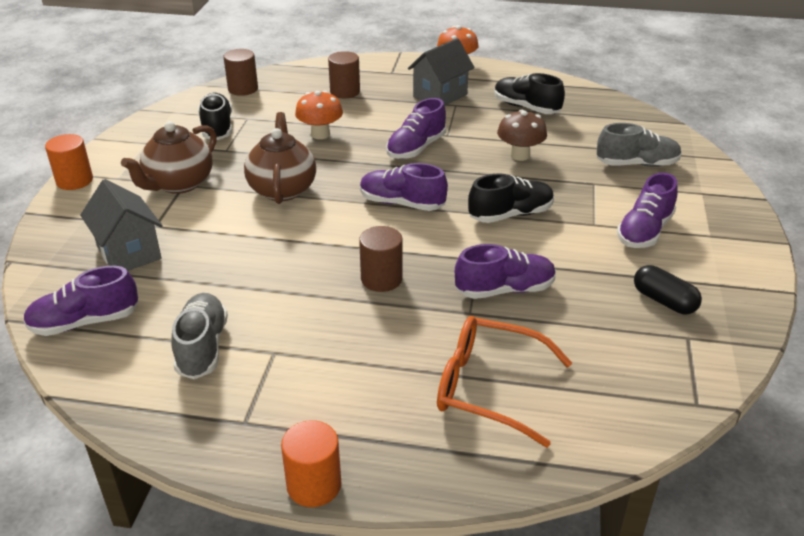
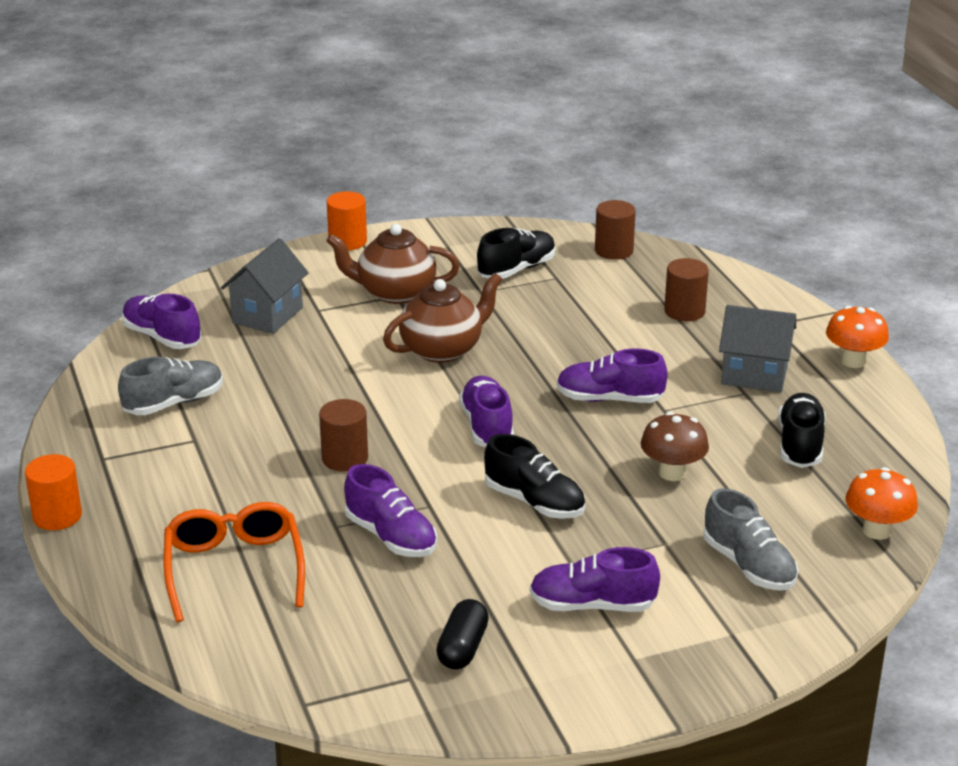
camera: 60 degrees right, 5 degrees down
orange mushroom [295,91,343,139] -> orange mushroom moved to [846,467,918,540]

